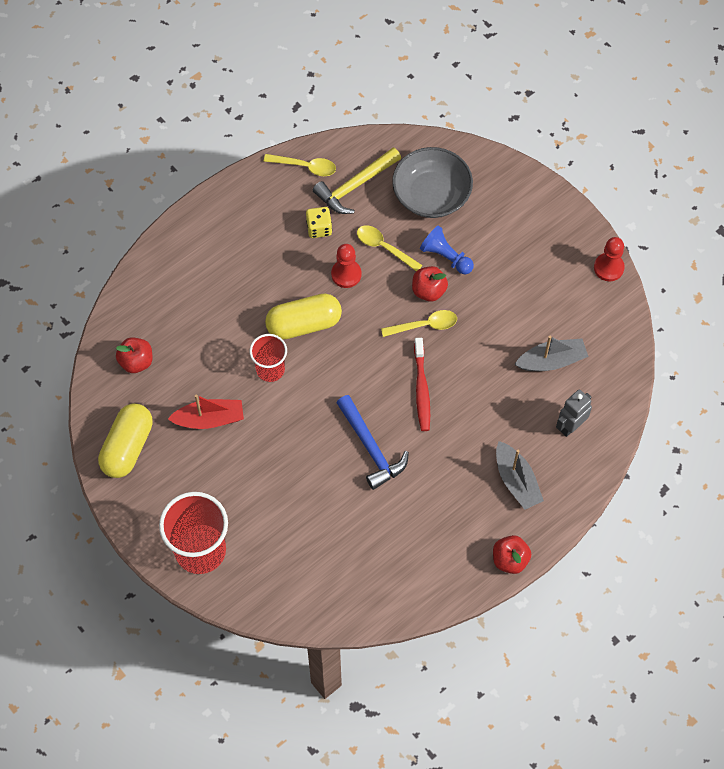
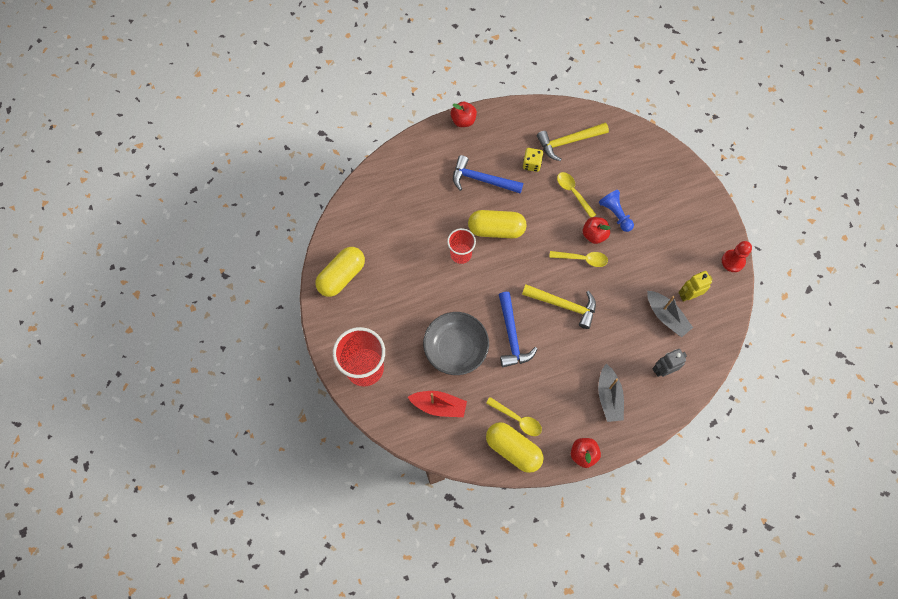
camera: 20 degrees right, 5 degrees up
red apple [116,337,153,373] -> red apple moved to [451,102,477,127]
red boat [168,394,244,429] -> red boat moved to [408,391,467,417]
yellow spoon [264,154,336,176] -> yellow spoon moved to [486,397,542,436]
red pawn [331,244,361,288] -> none
grey bowl [392,147,473,218] -> grey bowl moved to [423,312,489,375]
red toothbrush [414,338,430,431] -> yellow hammer [522,284,596,329]
grey boat [514,336,589,371] -> grey boat turned 45 degrees clockwise [647,291,693,337]
none -> blue hammer [453,155,523,194]
none -> yellow capsule [486,422,544,473]
none -> yellow robot [678,271,712,302]

